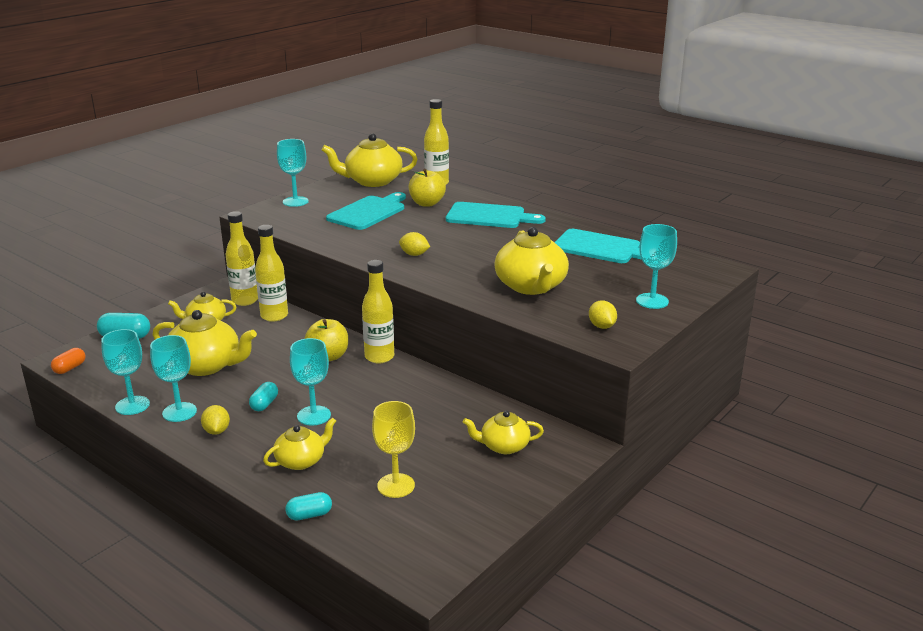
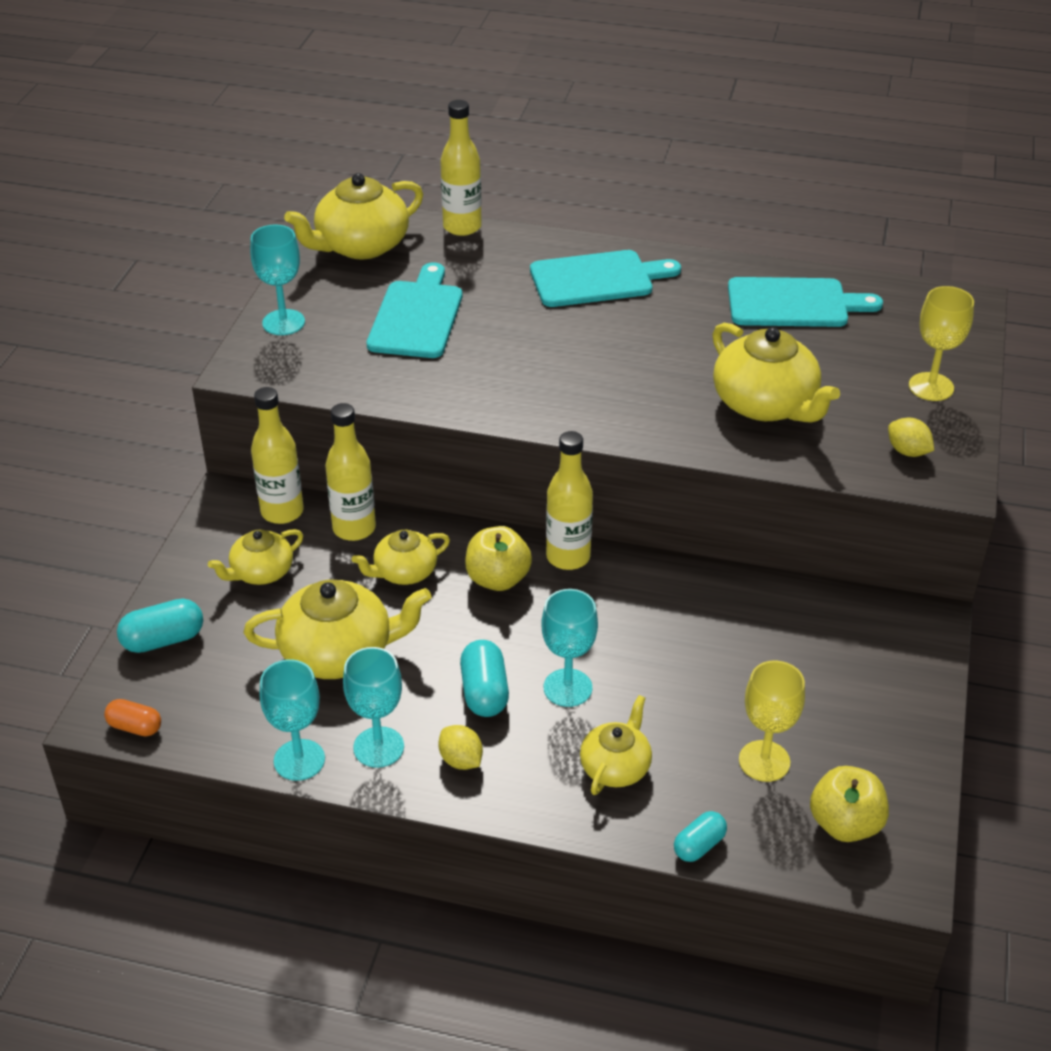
camera: 25 degrees left, 15 degrees up
orange capsule [51,348,85,374] -> orange capsule turned 75 degrees counterclockwise [104,699,161,736]
turquoise capsule [249,382,278,411] -> turquoise capsule [460,640,509,717], size x1.51
yellow lemon [399,232,430,256] -> none
yellow apple [409,169,446,207] -> yellow apple moved to [810,766,889,842]
yellow teapot [463,411,544,454] -> yellow teapot moved to [352,530,450,585]
turquoise goblet [636,224,677,309] -> yellow goblet [909,286,974,401]

